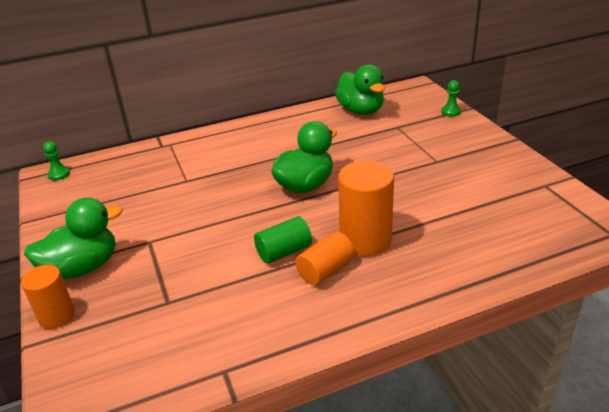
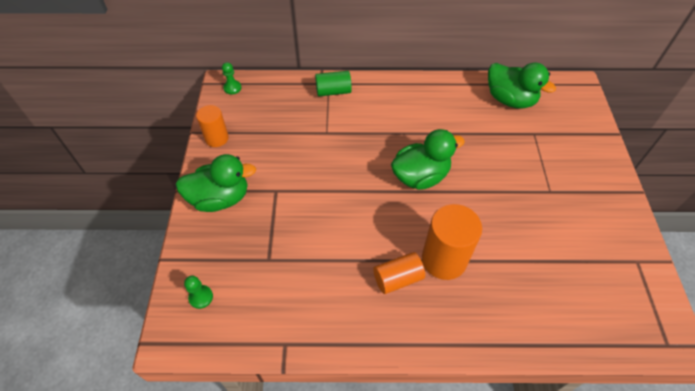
camera: 20 degrees right, 20 degrees up
orange cylinder [21,265,75,329] -> orange cylinder moved to [196,105,229,147]
green cylinder [254,216,312,264] -> green cylinder moved to [315,71,352,96]
green duck [335,64,385,115] -> green duck turned 45 degrees counterclockwise [488,63,556,109]
green pawn [441,80,461,117] -> green pawn moved to [184,276,213,309]

